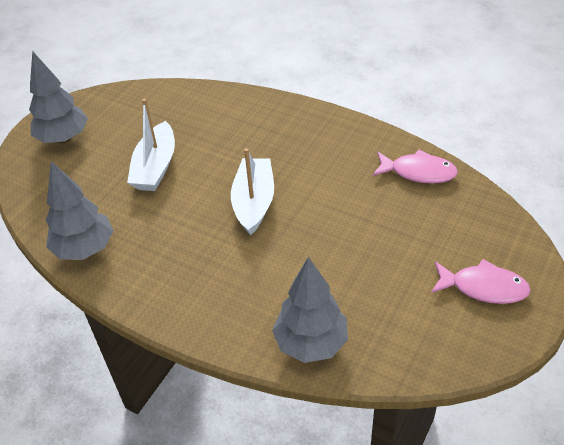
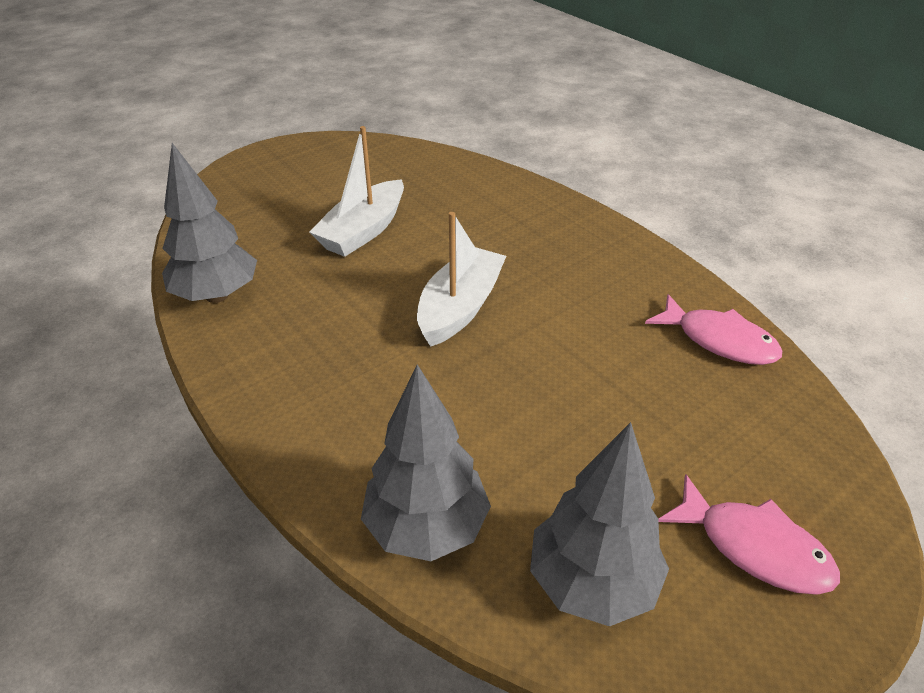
camera: 20 degrees right, 5 degrees down
grey tree [29,51,88,143] -> grey tree moved to [530,422,669,626]

